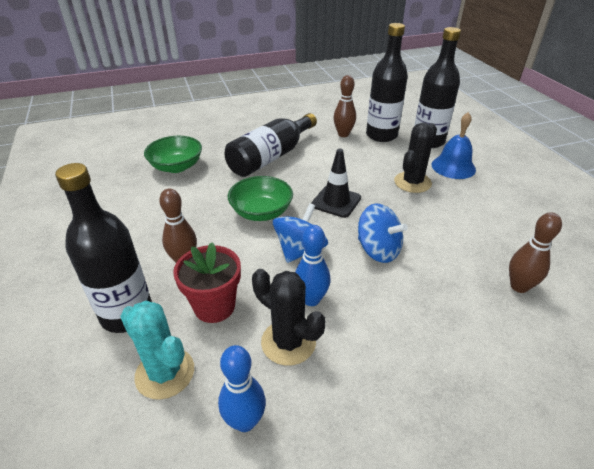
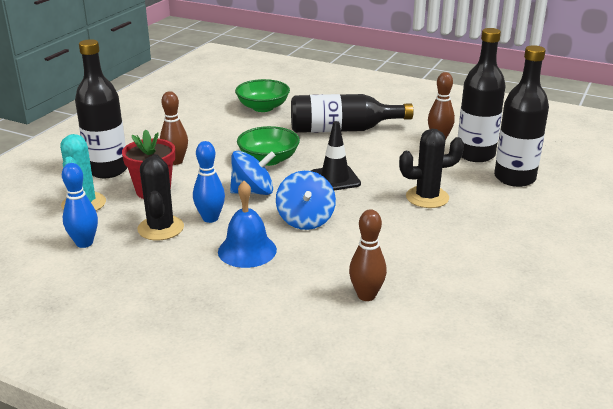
camera: 45 degrees right, 10 degrees down
blue bell [431,112,476,179] -> blue bell moved to [218,181,277,268]

